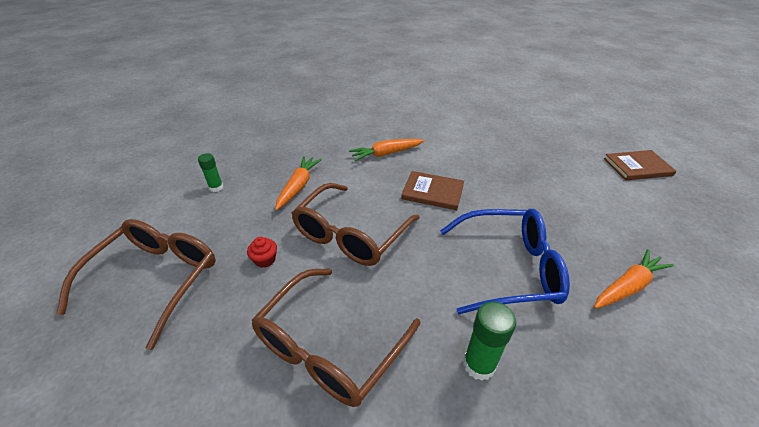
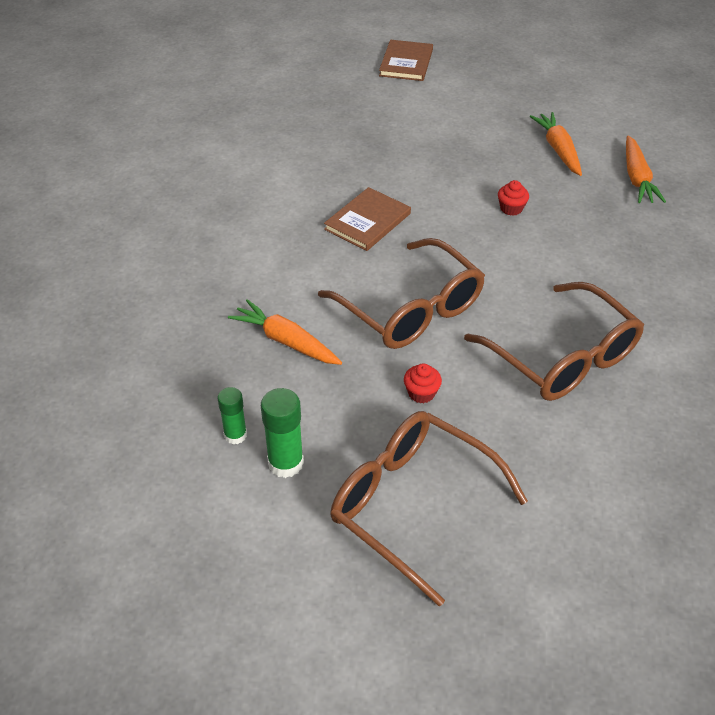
camera: 70 degrees left, 5 degrees up
orange carrot [349,139,424,161] -> orange carrot moved to [626,135,666,203]
blue glasses [440,209,570,314] -> red cupcake [498,180,529,216]
green glue stick [463,302,516,381] -> green glue stick moved to [261,388,304,478]

